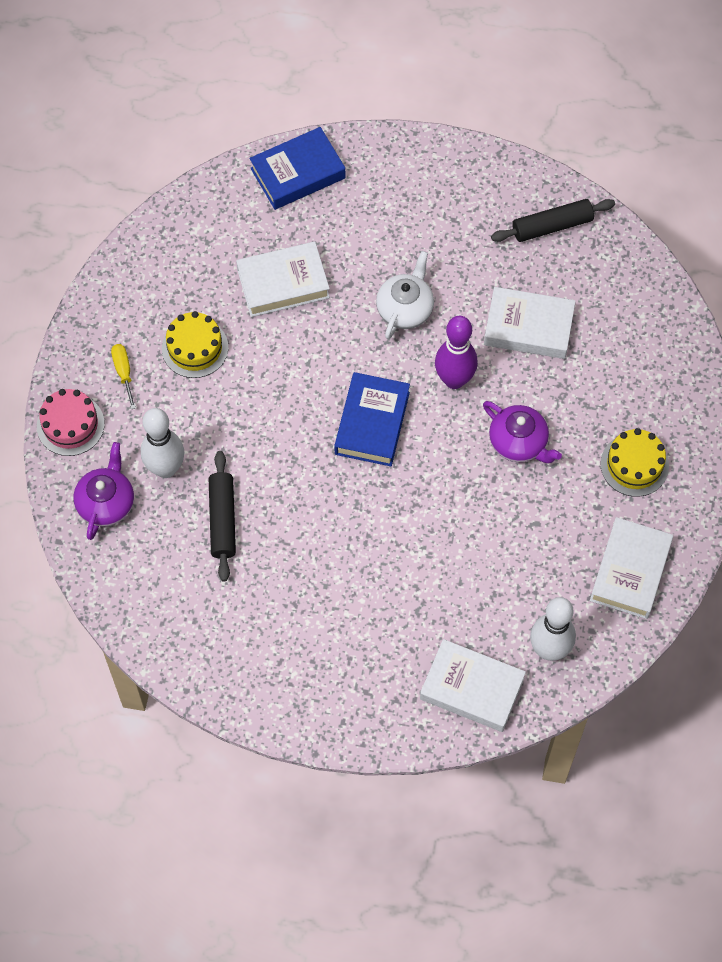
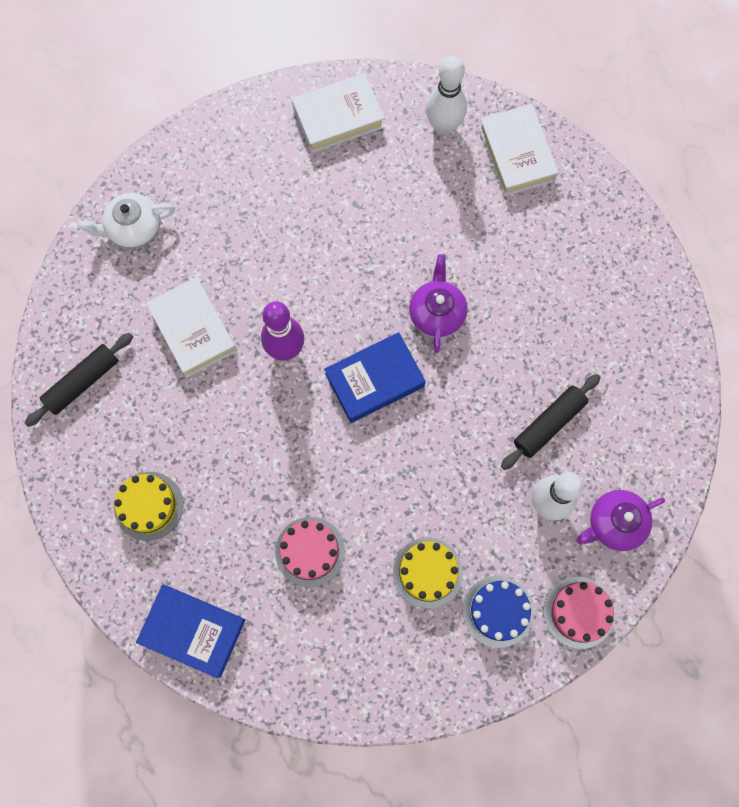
camera: 130 degrees left, 10 degrees up
yellow screwdriver [111,344,136,409] -> blue cake [463,576,534,648]
white book [236,242,330,317] -> pink cake [275,517,345,587]
white teapot [376,251,434,339] -> white teapot moved to [77,193,175,249]
purple teapot [483,401,562,463] -> purple teapot moved to [409,254,468,353]
black rolling pin [491,199,615,242] -> black rolling pin turned 75 degrees counterclockwise [25,333,133,427]
yellow cake [601,428,669,497] -> yellow cake moved to [114,472,183,541]

